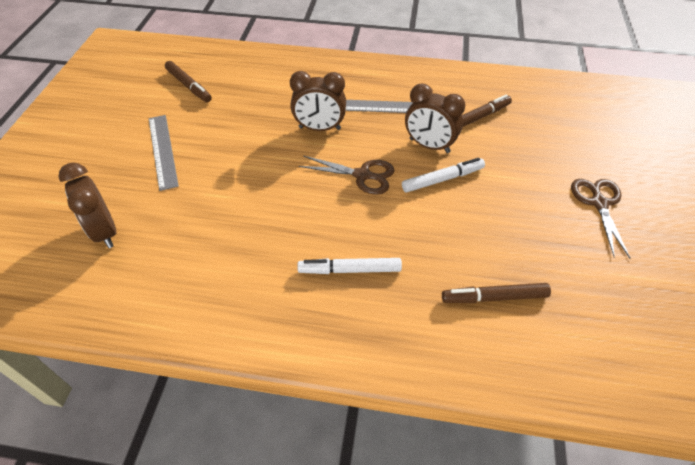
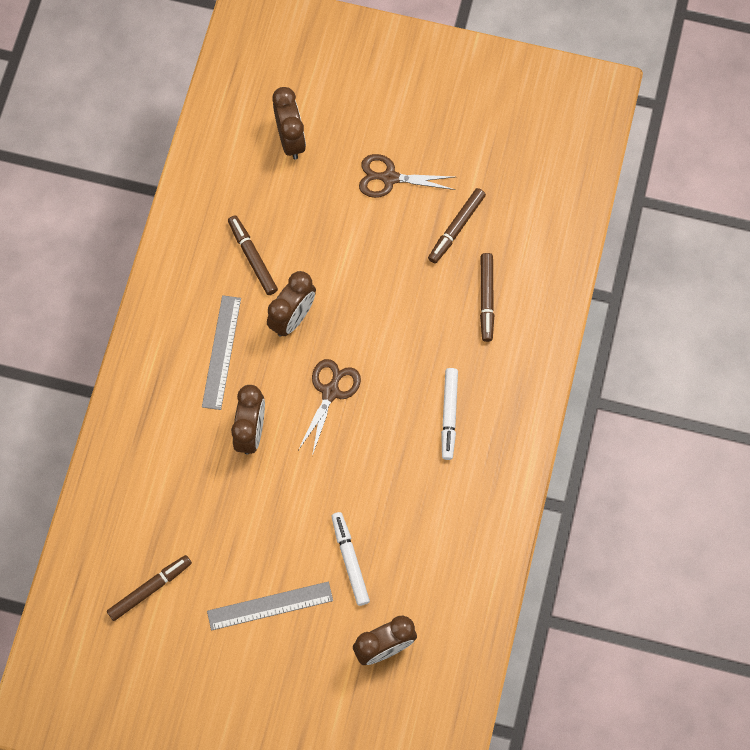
camera: 85 degrees left, 20 degrees up
white marker [402,158,485,193] -> white marker moved to [331,512,370,606]
none -> brown clock [272,87,306,159]
none -> brown marker [428,188,486,264]

